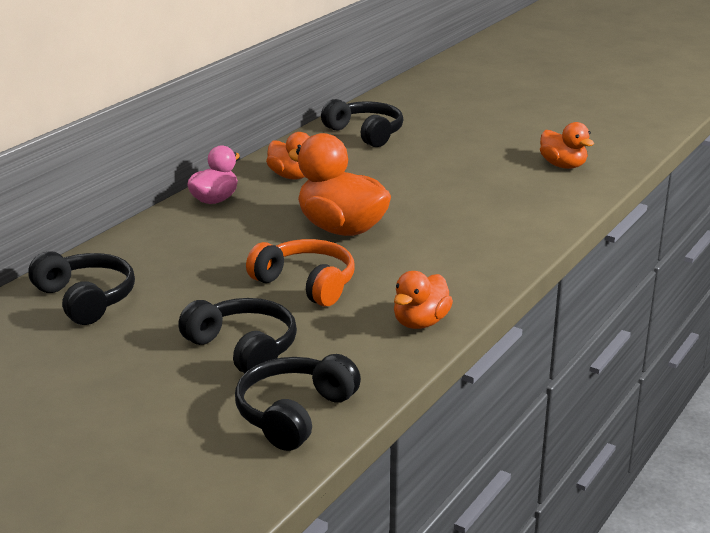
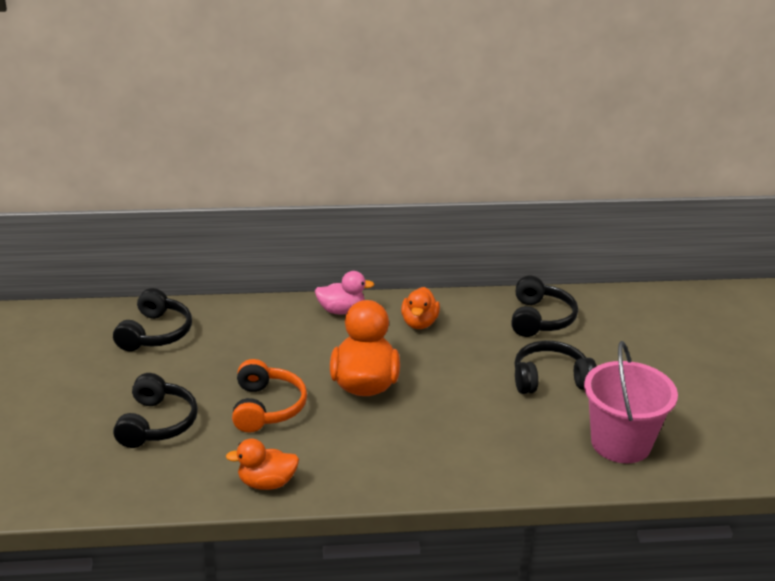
camera: 50 degrees right, 5 degrees up
black headphones [235,354,361,451] -> black headphones moved to [514,341,597,394]
orange duck [540,122,594,169] -> pink bucket [584,341,678,463]

